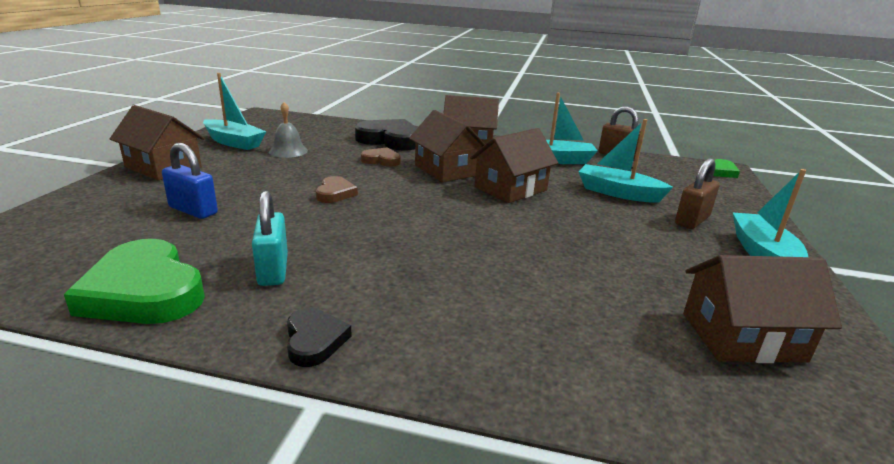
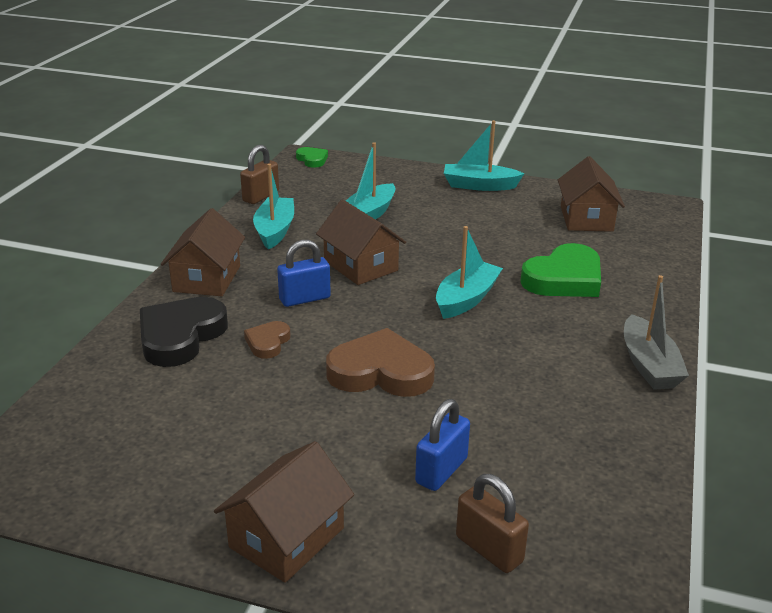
camera: 85 degrees left, 5 degrees up
green heart [64,239,205,324] -> green heart moved to [520,243,601,297]
turquoise boat [203,73,266,150] -> turquoise boat moved to [436,226,503,319]
turquoise padlock [252,190,288,286] -> none
grey bell [269,102,308,158] -> none
black heart [287,308,352,367] -> grey boat [624,275,689,390]
brown heart [316,176,358,203] -> brown heart [326,328,435,397], size x1.93
brown house [409,110,485,182] -> blue padlock [277,240,331,307]
brown padlock [675,158,720,229] -> brown padlock moved to [456,474,529,573]

